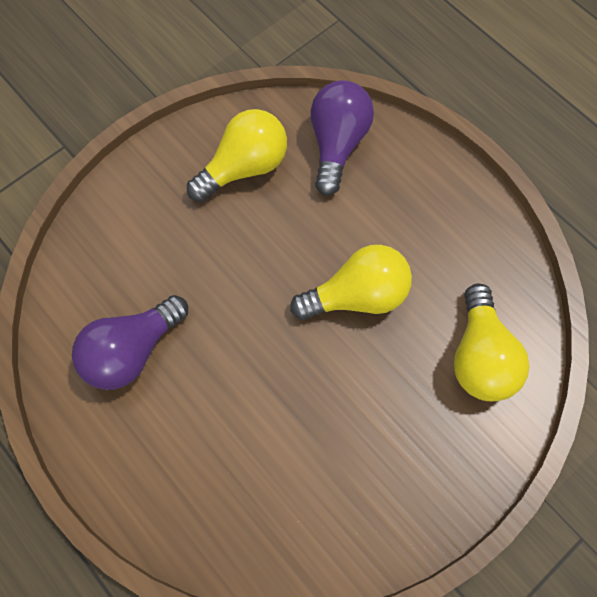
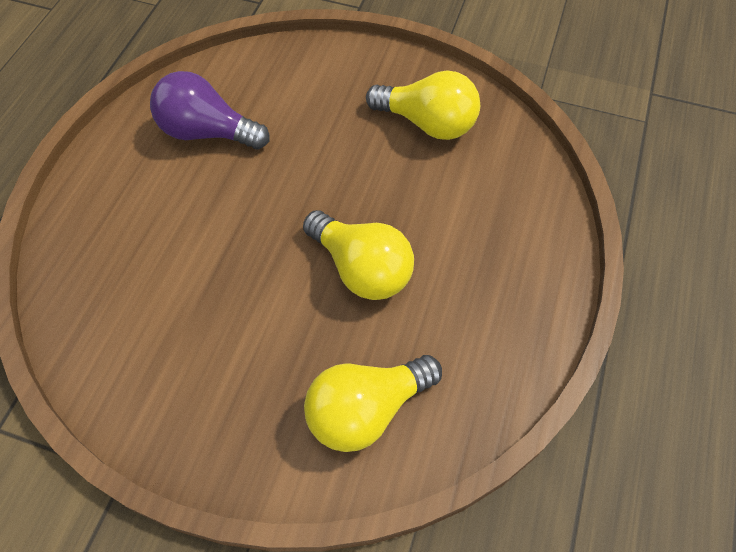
camera: 60 degrees right, 10 degrees down
purple light bulb [311,81,374,196] -> none

